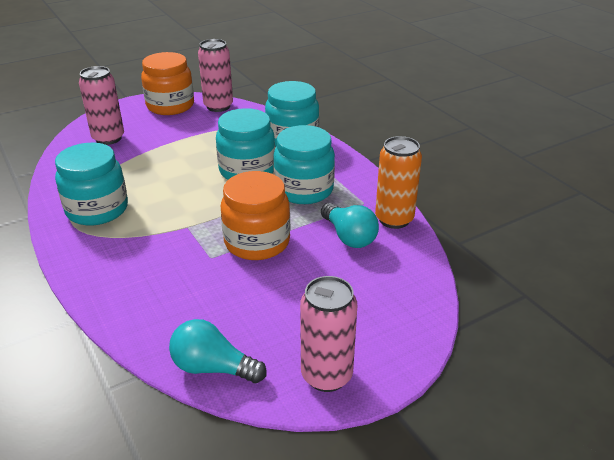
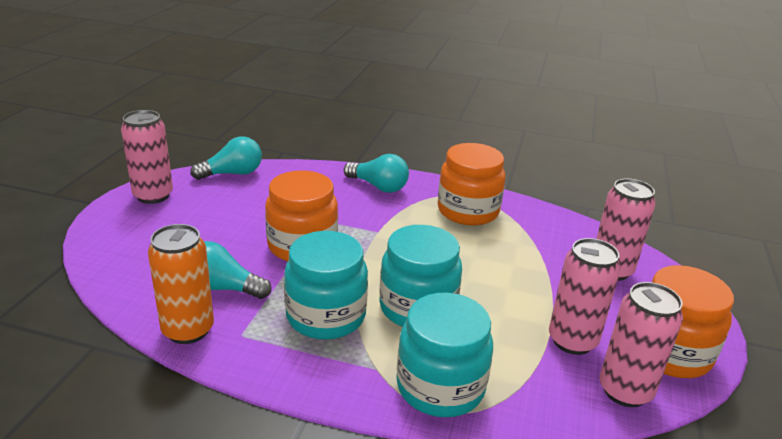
camera: 135 degrees right, 5 degrees down
turquoise jar [55,143,128,225] -> orange jar [438,143,505,225]
none -> turquoise light bulb [344,154,409,193]
none -> pink can [549,238,621,355]

